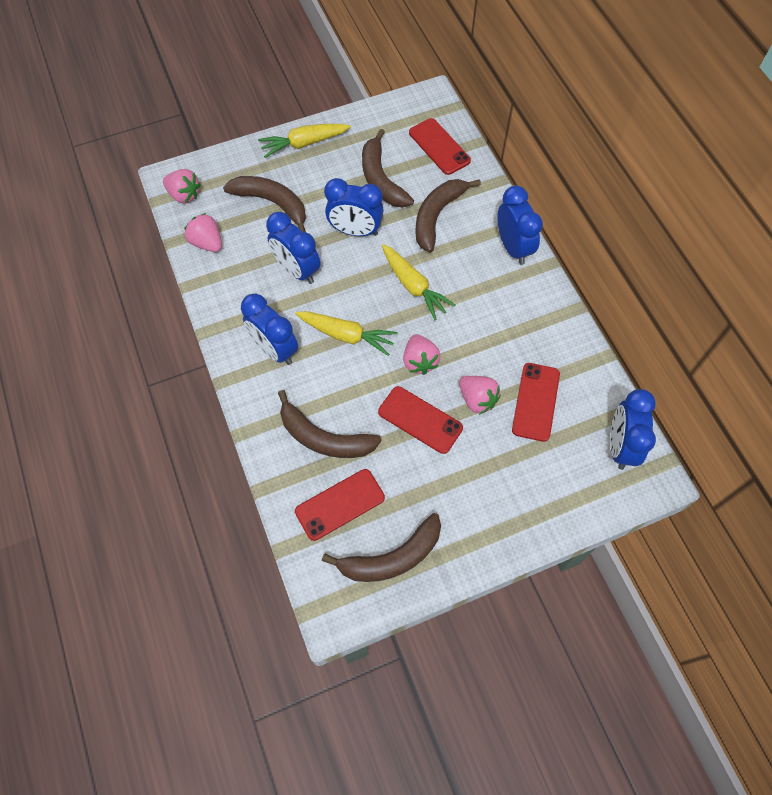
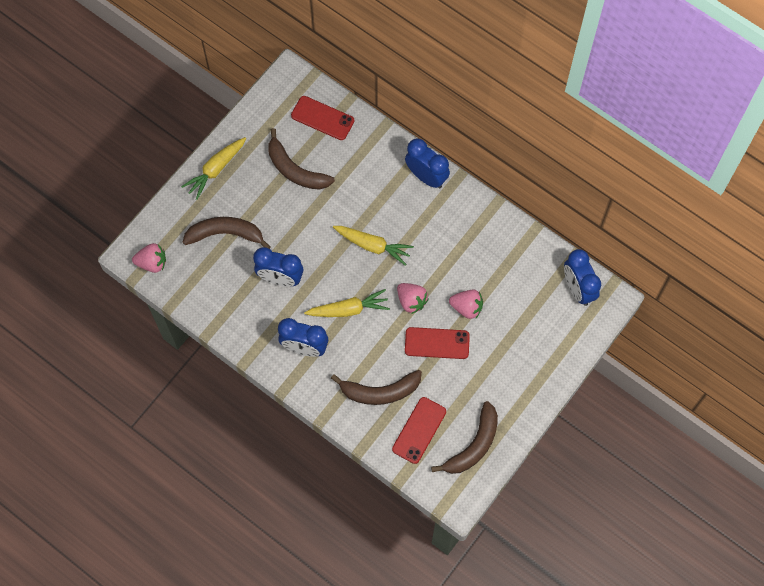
camera: 30 degrees left, 5 degrees up
pink strawberry [184,213,222,252] -> none
blue clock [324,178,384,236] -> none
brown banana [415,179,481,253] -> none
red phone [512,363,560,442] -> none

